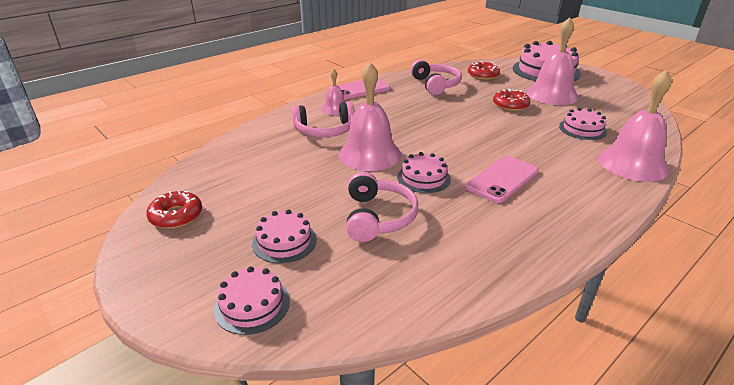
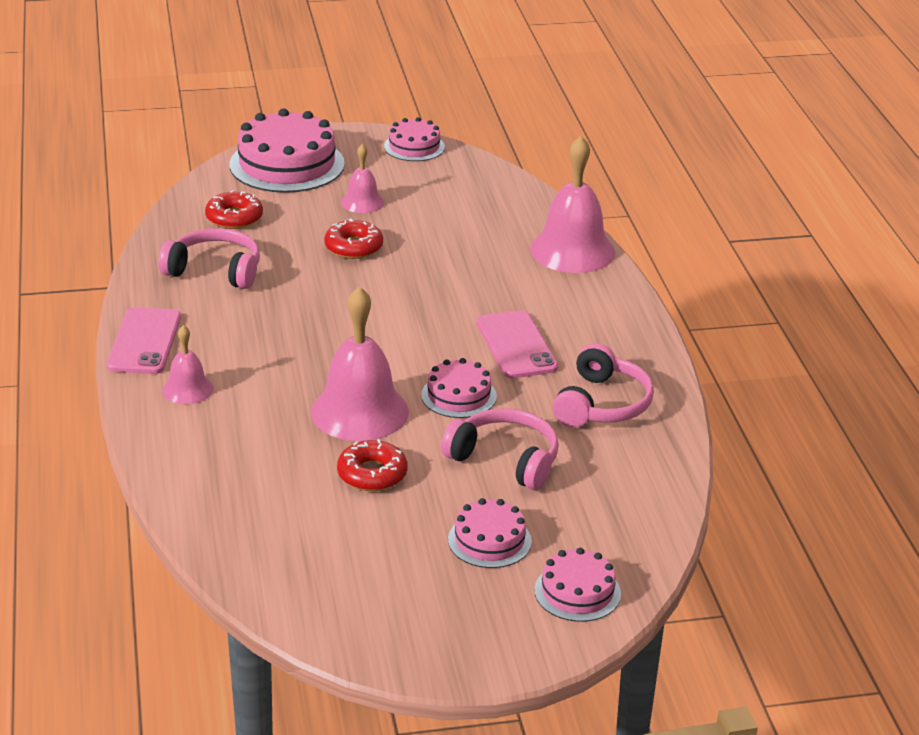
camera: 60 degrees left, 0 degrees up
red donut [146,191,202,229] -> red donut moved to [337,439,407,491]
pink headphones [292,101,355,137] -> pink headphones moved to [553,343,654,427]
pink bell [526,17,579,105] -> pink bell [341,144,384,213], size x0.53
pink cake [559,108,607,140] -> pink cake moved to [384,117,445,161]

